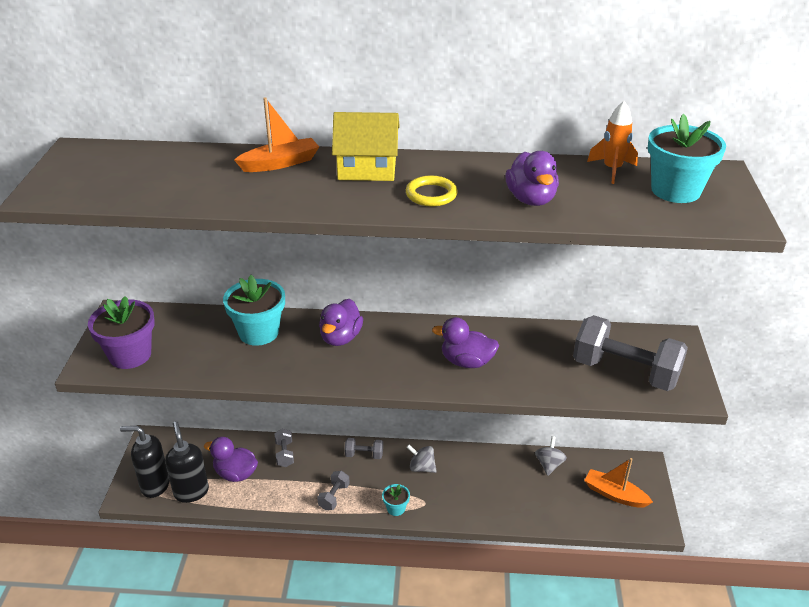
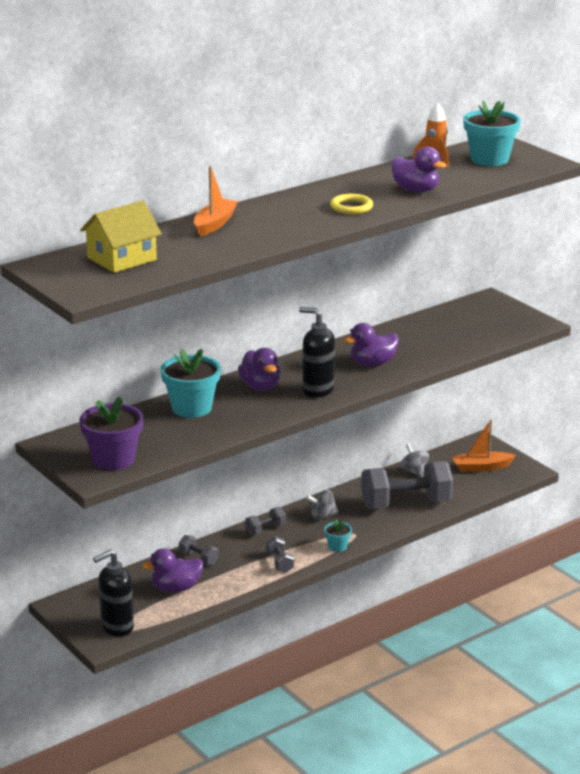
camera: 40 degrees left, 10 degrees down
black soap dispenser [165,421,209,503] -> black soap dispenser moved to [299,307,335,398]
yellow house [332,112,400,181] -> yellow house moved to [80,200,162,273]
grey dumbbell [573,315,688,391] -> grey dumbbell moved to [361,461,453,509]

